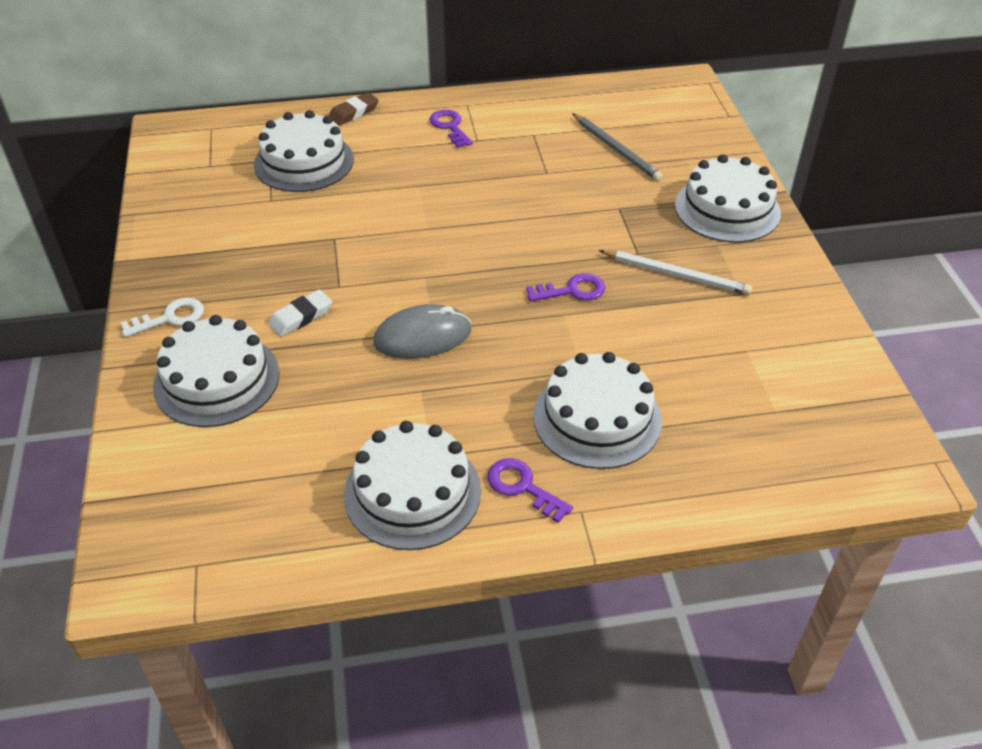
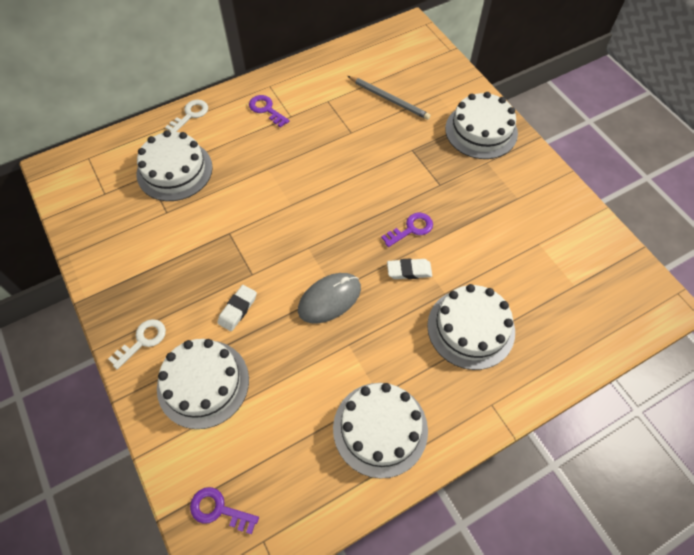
camera: 20 degrees left, 15 degrees up
brown eraser [329,92,379,125] -> white key [165,100,208,132]
purple key [487,458,573,523] -> purple key moved to [190,487,259,534]
white pencil [599,250,752,295] -> none
none -> white eraser [387,259,432,279]

